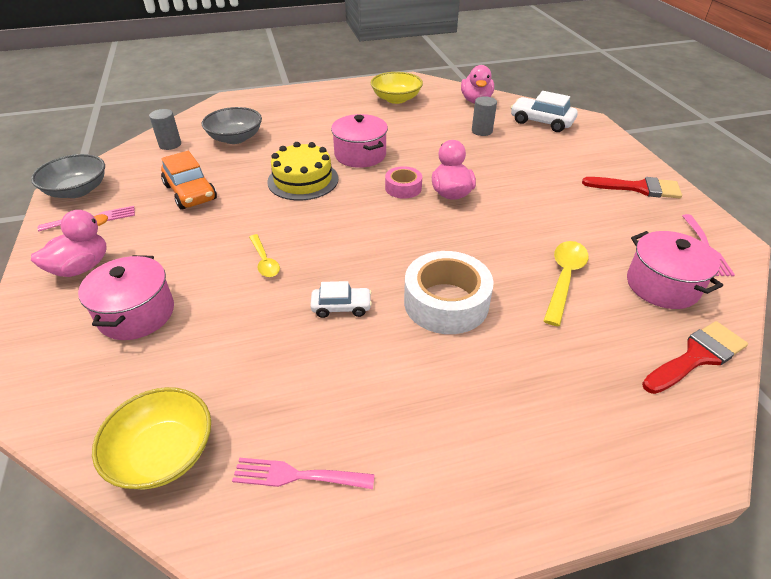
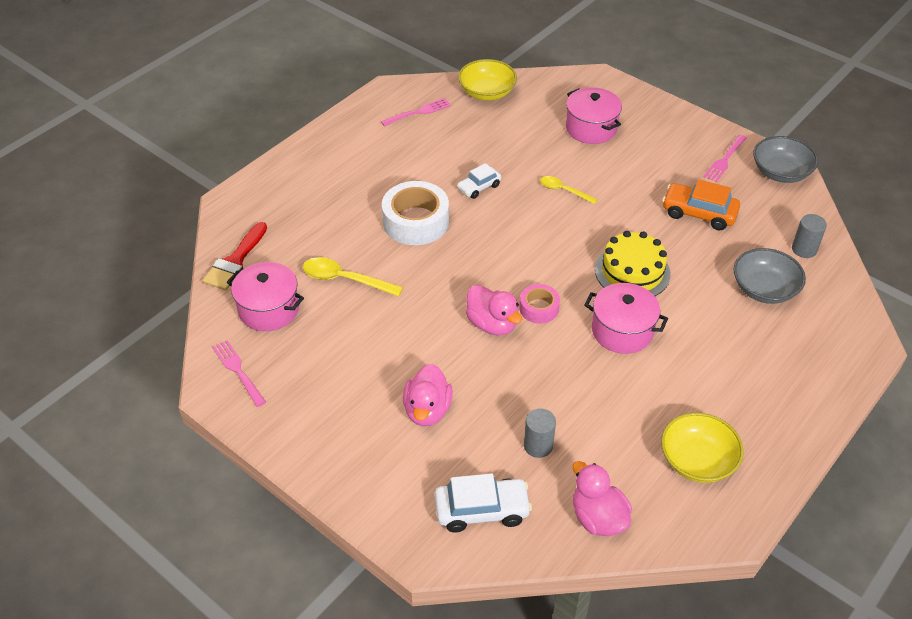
camera: 145 degrees right, 5 degrees up
pink duck [31,210,108,277] -> pink duck moved to [403,364,453,426]
yellow spoon [544,241,589,326] -> yellow spoon turned 120 degrees clockwise [303,257,403,296]
red brush [582,177,682,199] -> none

